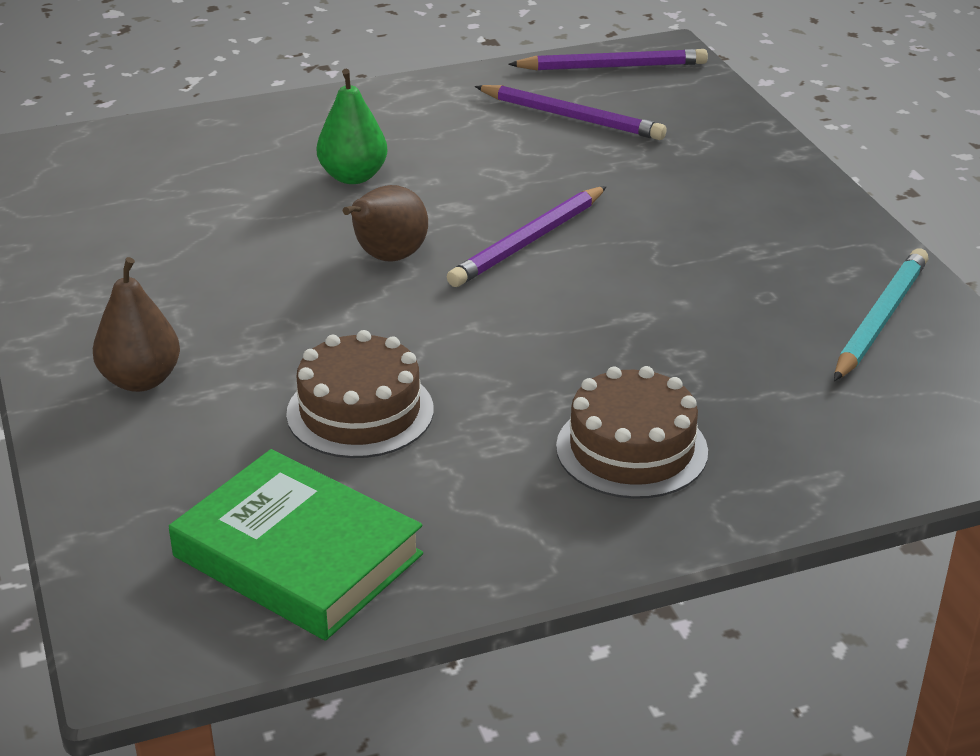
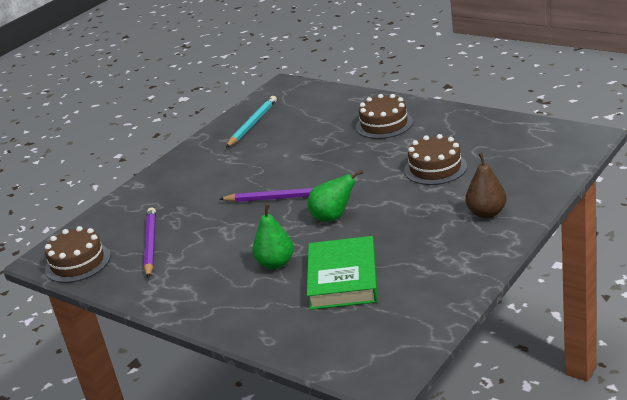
camera: 120 degrees left, 5 degrees down
green book [169,449,423,641] -> green book moved to [307,236,378,310]
brown pear [343,185,428,262] -> green pear [308,170,363,222]
purple pencil [508,49,708,71] -> brown cake [45,226,110,283]
turquoise pencil [834,249,928,381] -> turquoise pencil turned 120 degrees clockwise [226,96,277,148]

